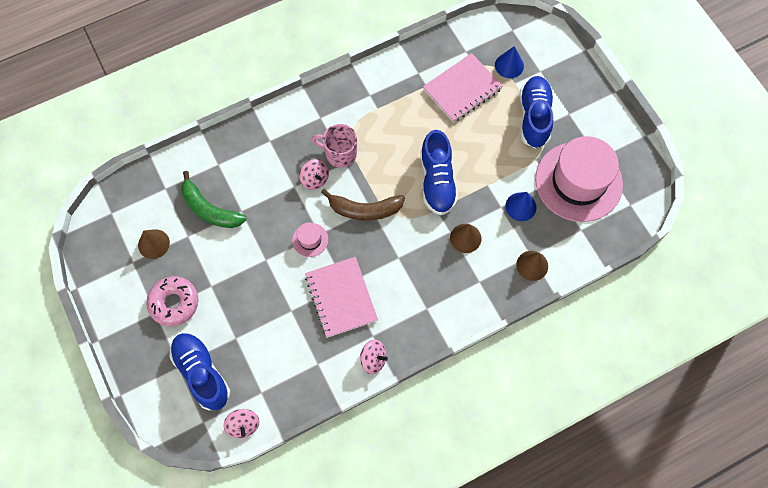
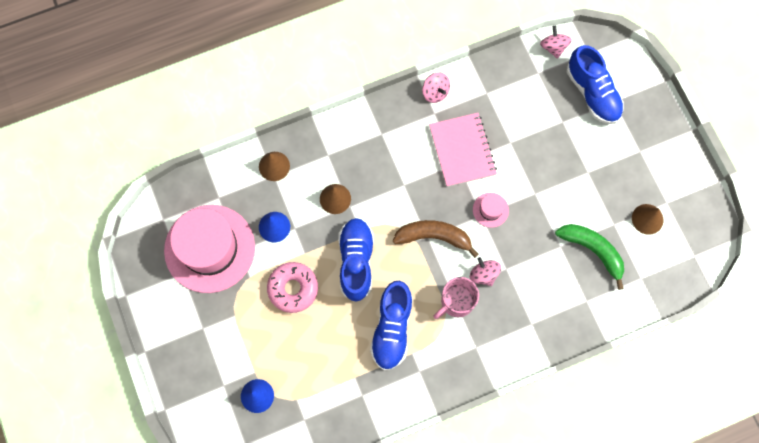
camera: 175 degrees left, 5 degrees up
pink donut [146,276,199,326] -> pink donut moved to [267,262,318,313]
pink mug [311,124,357,168] -> pink mug turned 120 degrees clockwise [433,277,479,319]
pink spinning top [360,339,388,374] -> pink spinning top turned 150 degrees counterclockwise [422,72,450,103]
pink notebook [423,53,503,123] -> none
blue shoe [520,76,553,149] -> blue shoe moved to [370,281,413,370]

